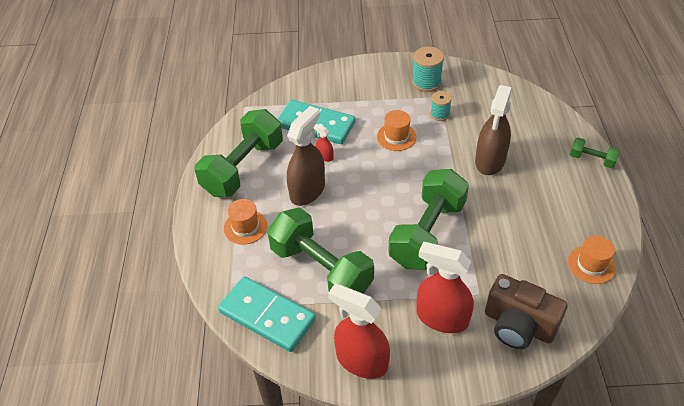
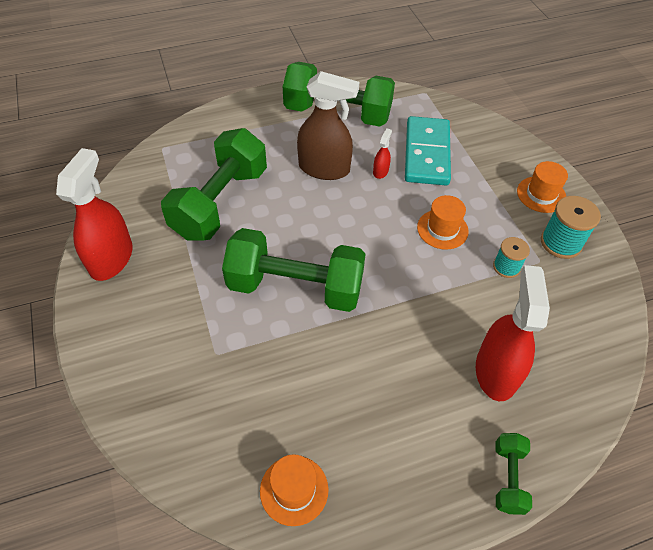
camera: 70 degrees right, 5 degrees up
turquoise domino [218,276,316,352] -> none
orange hat [224,199,267,245] -> orange hat moved to [517,161,568,213]
red spray bottle [416,242,474,333] -> red spray bottle moved to [476,265,550,401]
brown spray bottle [475,85,512,175] -> none
brown camera [485,274,568,349] -> none

